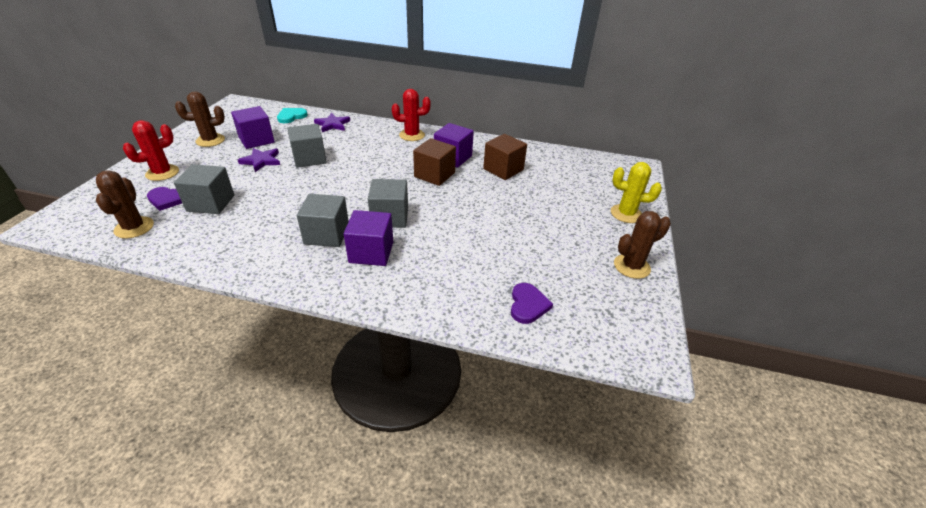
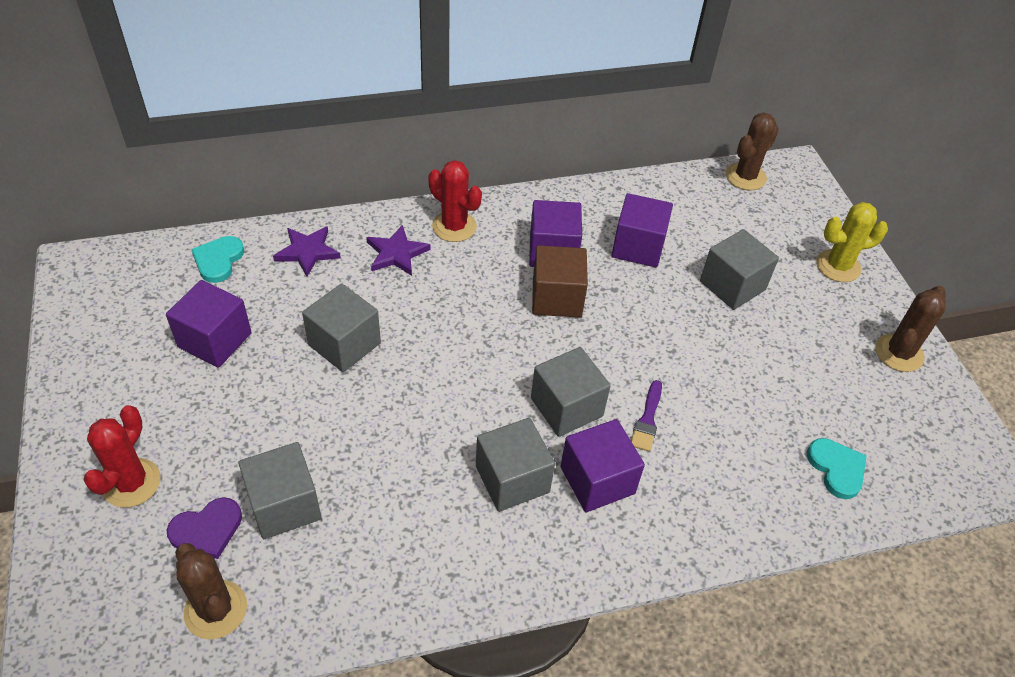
camera: 30 degrees left, 10 degrees up
brown cactus [175,91,225,147] -> brown cactus moved to [726,113,779,190]
purple star [238,148,280,172] -> purple star moved to [366,225,431,276]
red cactus [392,89,431,141] -> red cactus turned 75 degrees clockwise [428,160,482,242]
brown cube [483,134,527,180] -> purple cube [612,193,673,267]
purple heart [511,283,553,324] -> turquoise heart [807,438,866,499]
none -> purple brush [631,380,662,452]
none -> grey cube [700,229,779,310]

